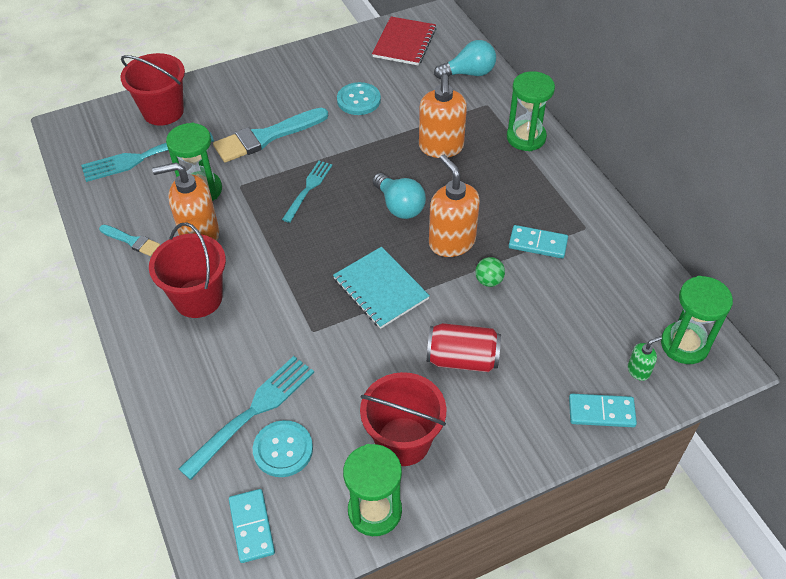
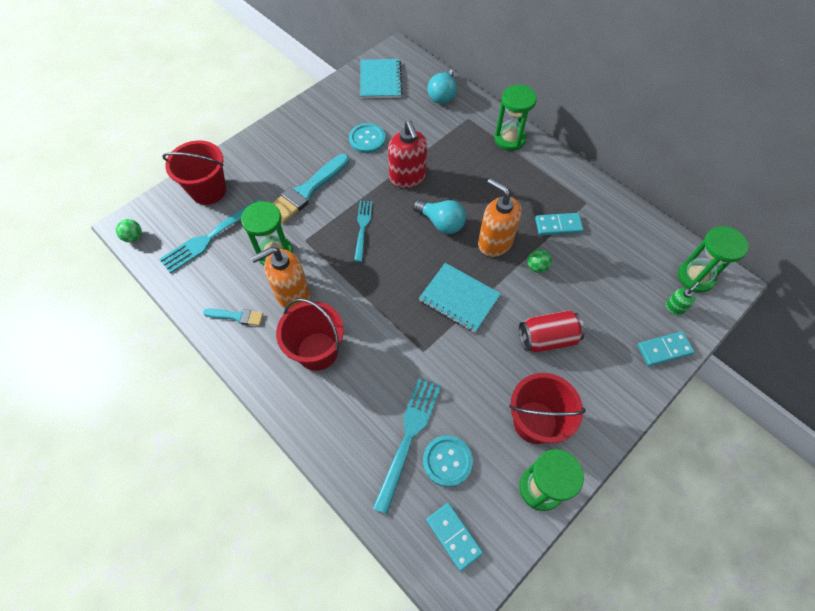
camera: 20 degrees left, 10 degrees up
red notebook [372,17,436,66] -> turquoise notebook [360,59,402,99]
orange soap dispenser [419,74,467,158] -> none
turquoise light bulb [434,40,496,79] -> turquoise light bulb turned 135 degrees clockwise [427,68,457,104]
none -> green ball [116,219,142,243]
none -> red soap dispenser [388,121,427,188]

